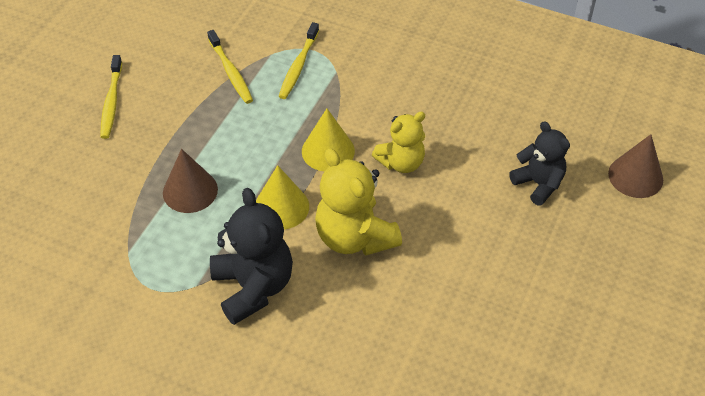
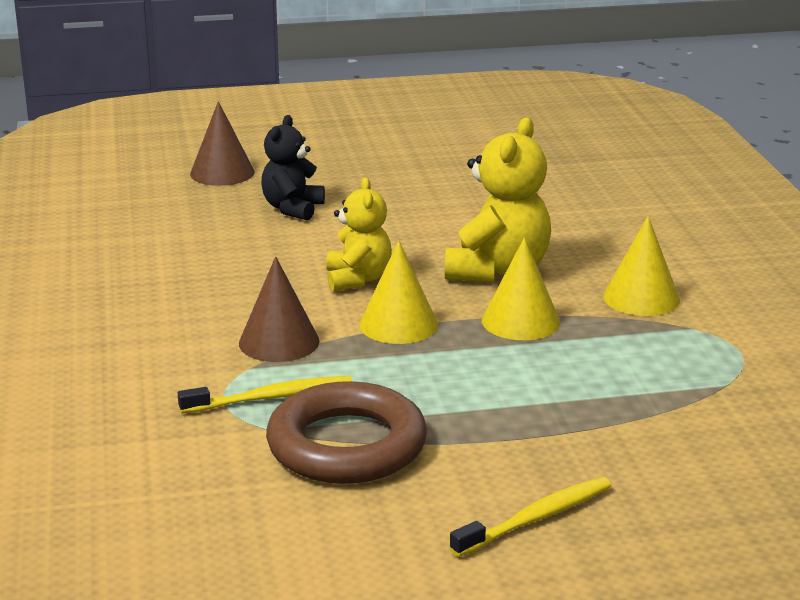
camera: 125 degrees left, 25 degrees down
brown cone [163,149,218,213] -> brown cone moved to [239,256,320,362]
yellow toothbrush [207,30,253,104] -> brown ring [266,381,427,484]
black teddy bear [210,188,293,325] -> yellow cone [603,216,680,316]
yellow teddy bear [372,112,425,173] -> yellow teddy bear turned 60 degrees clockwise [326,177,392,291]

